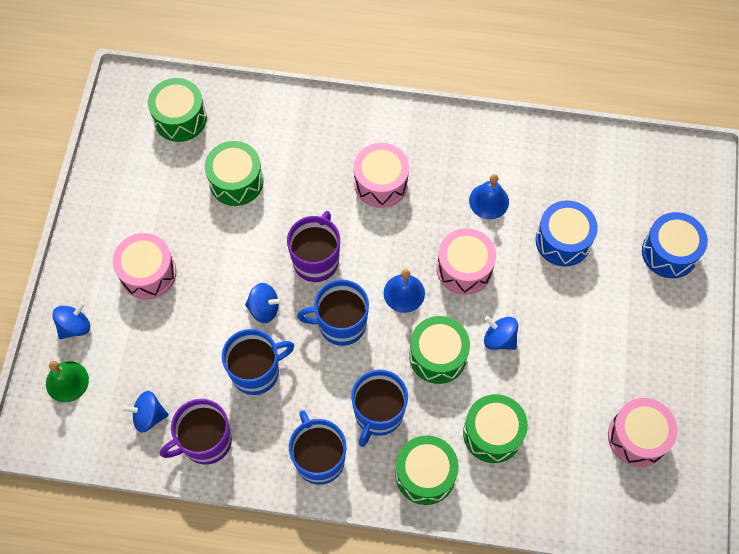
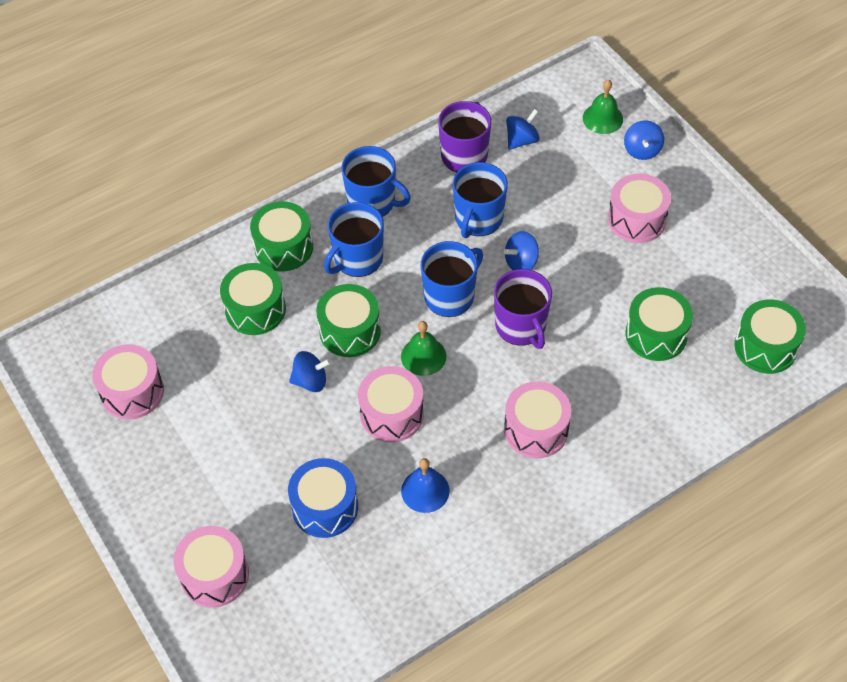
camera: 140 degrees right, 10 degrees down
blue mug [351,370,408,447] -> blue mug turned 120 degrees counterclockwise [324,202,384,277]
blue bell [383,269,425,313] -> green bell [401,321,446,376]
blue drum [642,212,708,278] -> pink drum [173,526,249,608]

